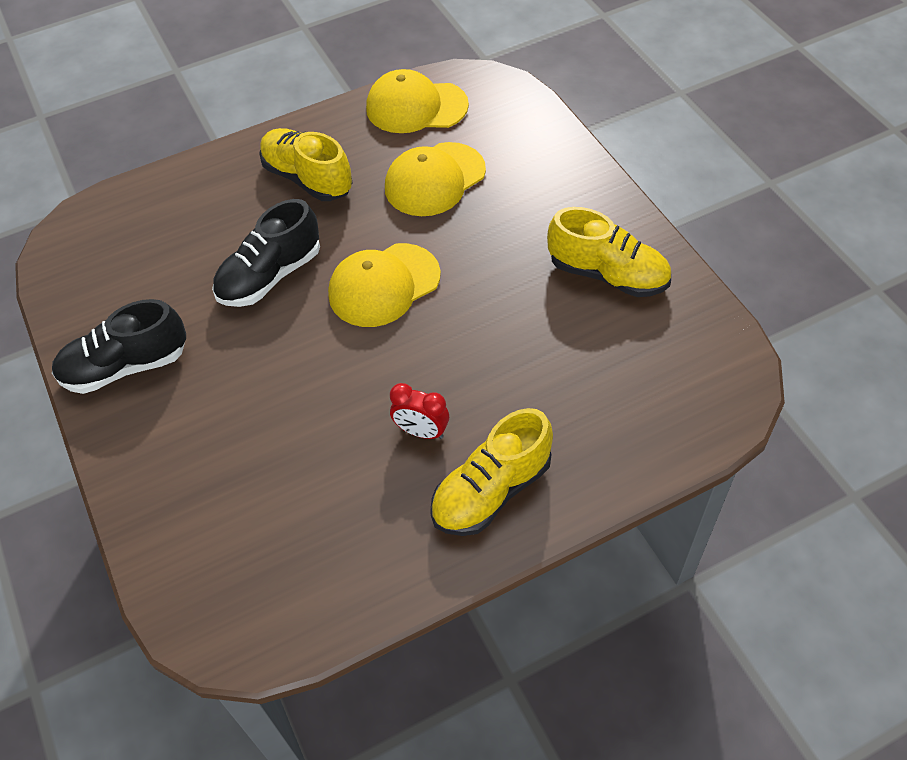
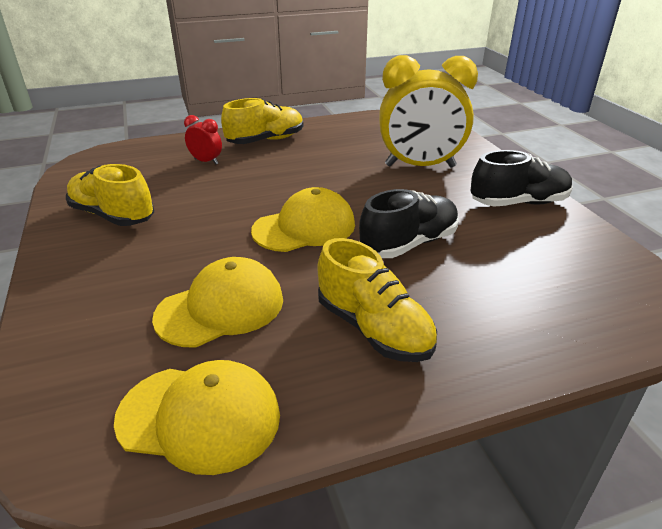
camera: 175 degrees left, 20 degrees down
red clock [390,383,449,439] -> red clock moved to [184,115,222,165]
none -> yellow clock [379,55,478,167]

